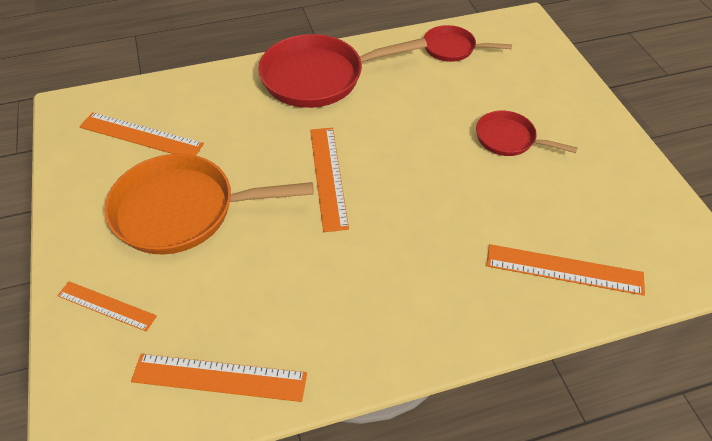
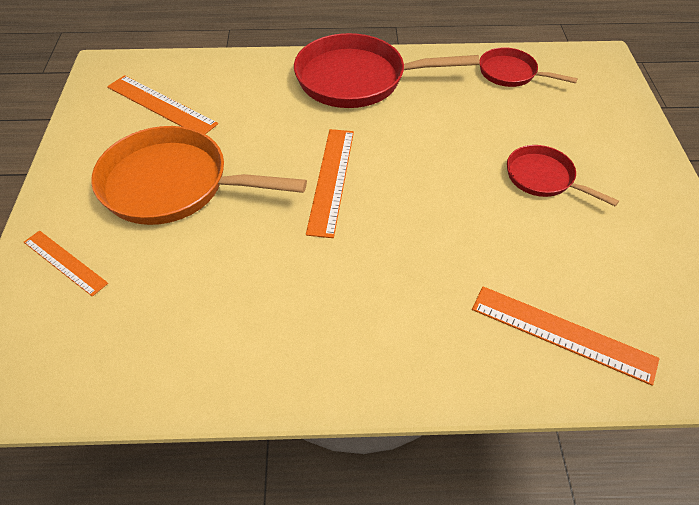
camera: 15 degrees right, 0 degrees up
orange ruler [131,354,307,402] -> none

